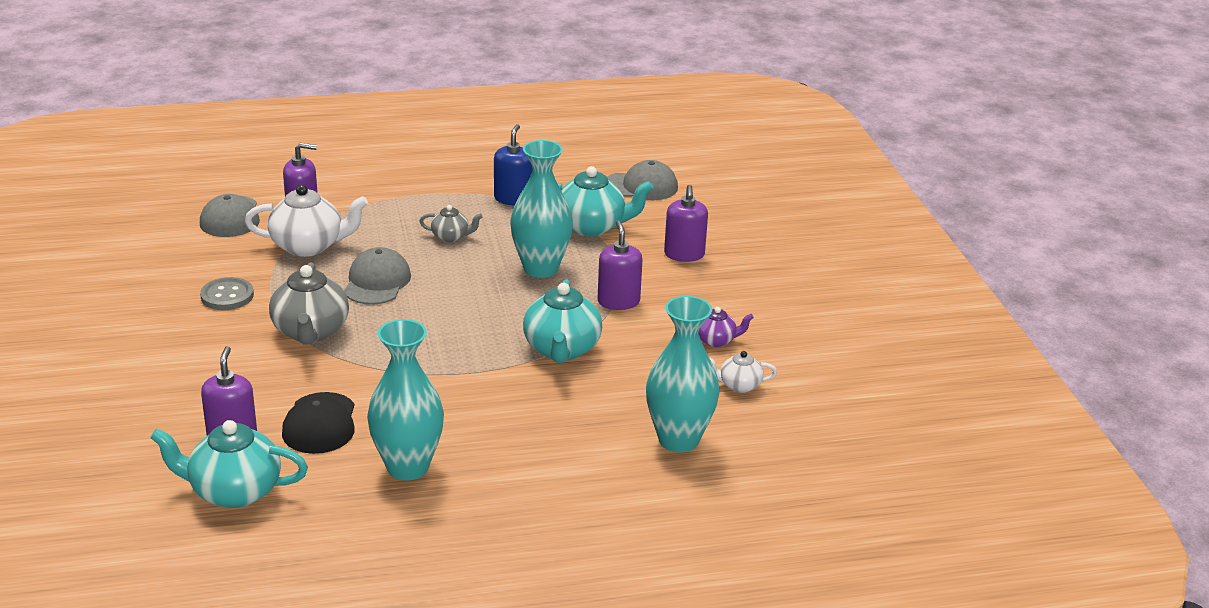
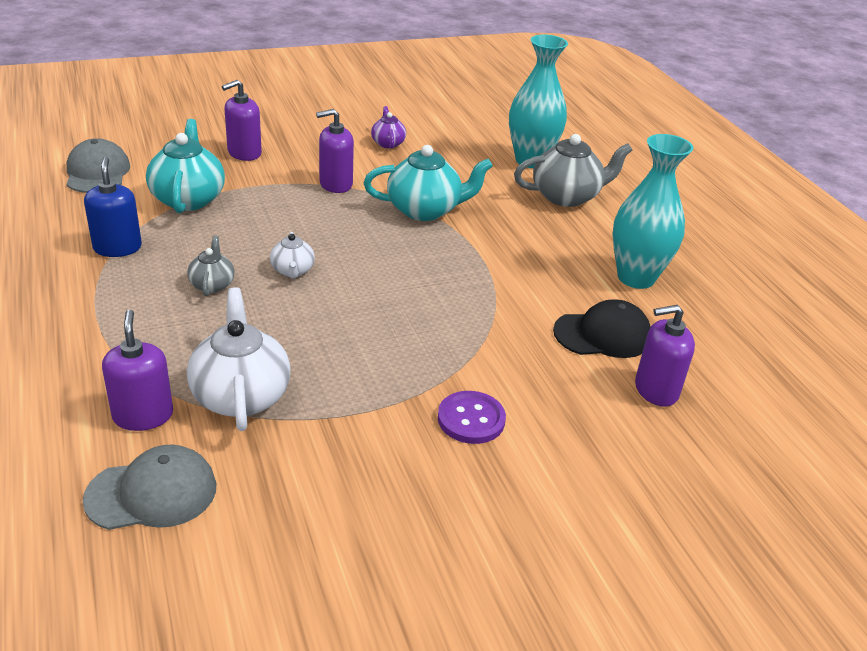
camera: 100 degrees left, 5 degrees up
turquoise teapot [150,420,308,508] -> none
grey button [200,277,254,310] -> none
grey teapot [269,262,349,345] -> grey teapot moved to [514,134,632,207]
grey cap [344,247,411,305] -> none
blue soap dispenser [494,124,533,205] -> blue soap dispenser turned 75 degrees clockwise [84,157,142,257]
turquoise vase [510,140,573,278] -> none
purple soap dispenser [664,185,708,262] -> purple soap dispenser turned 150 degrees clockwise [222,80,262,161]
white teapot [709,351,777,393] -> white teapot moved to [270,232,315,279]
none -> purple button [438,391,506,444]

